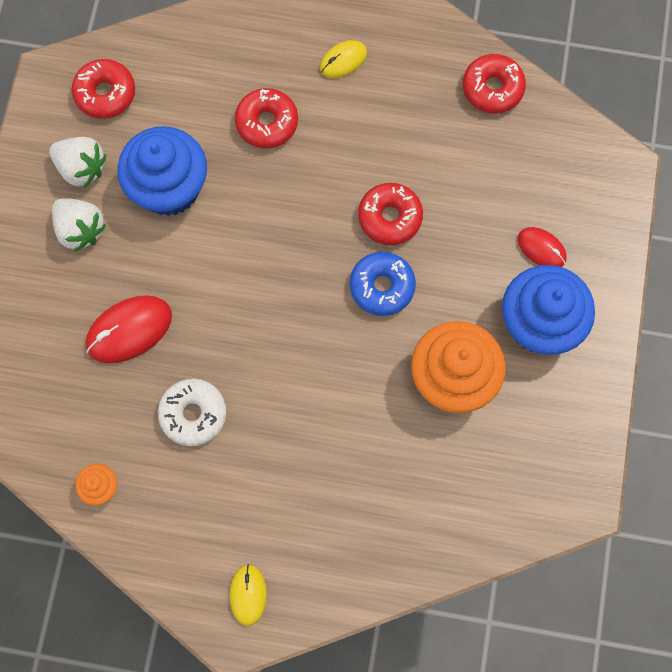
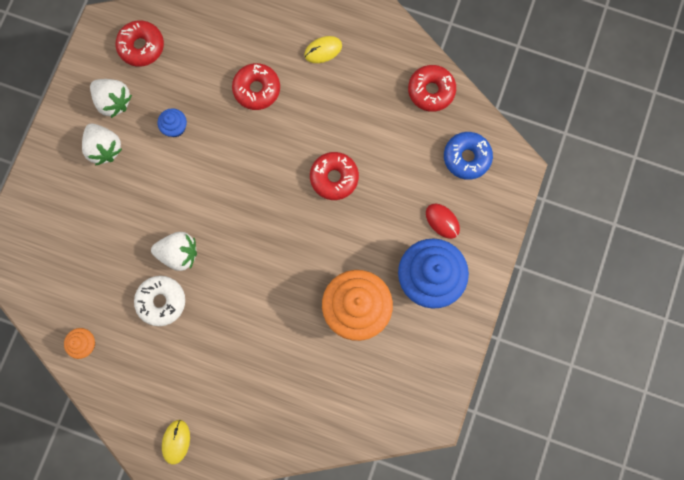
camera: 10 degrees right, 5 degrees up
red mouse [86,295,172,364] -> none
blue cupcake [117,126,207,216] -> blue cupcake [157,108,187,137], size x0.44
blue donut [350,252,416,316] -> blue donut moved to [444,132,493,180]
none -> white strawberry [151,232,197,271]

